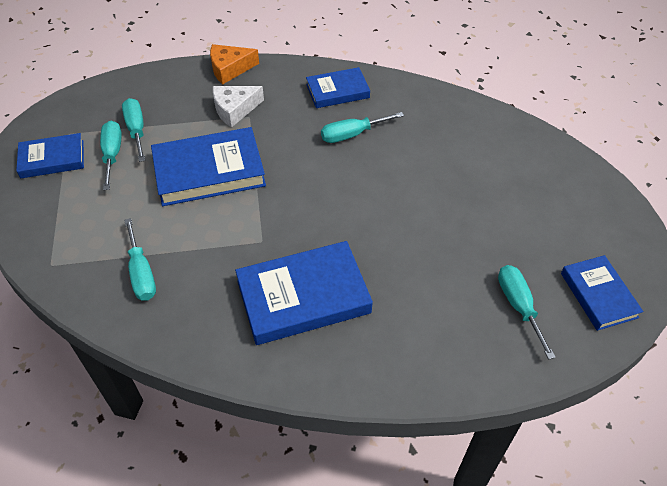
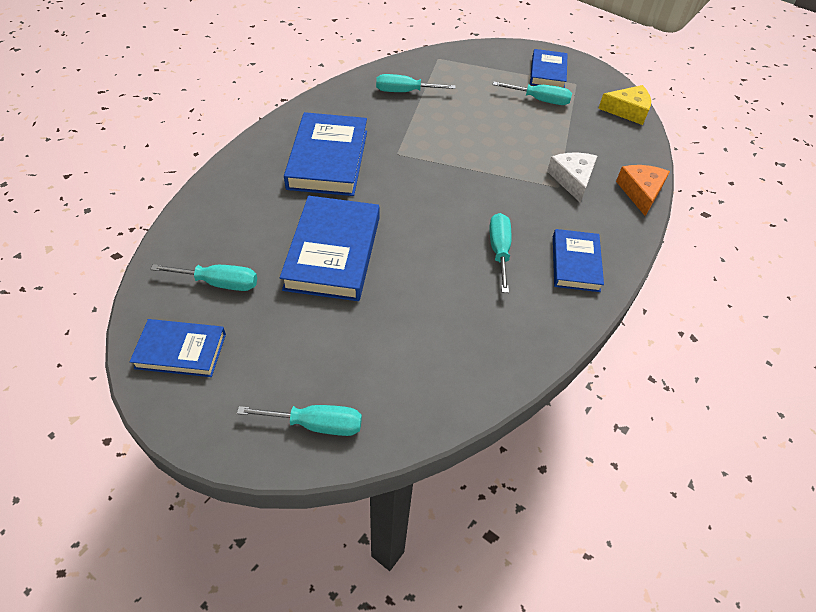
camera: 110 degrees right, 0 degrees up
turquoise screwdriver [122,98,145,162] -> turquoise screwdriver moved to [237,405,362,436]
blue book [151,127,266,206] -> blue book moved to [280,196,380,301]
none -> yellow cheese [598,85,651,125]

